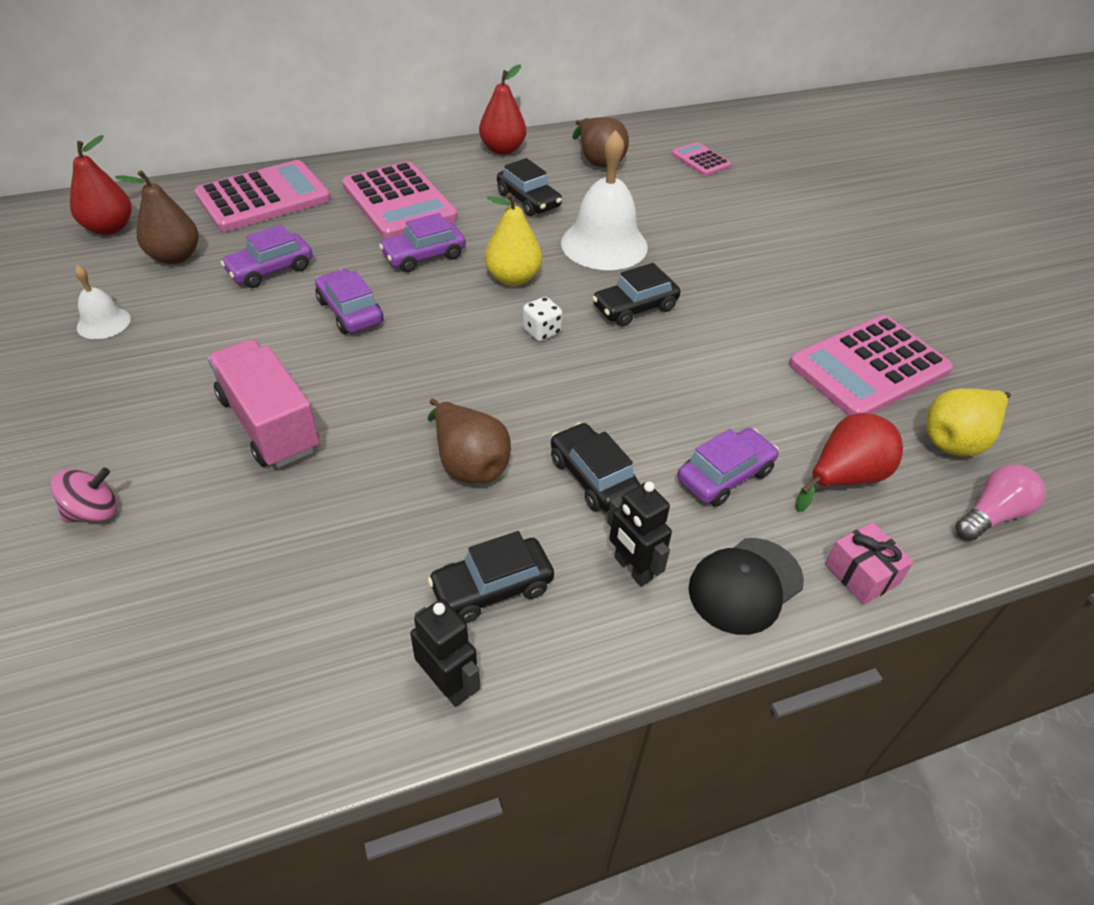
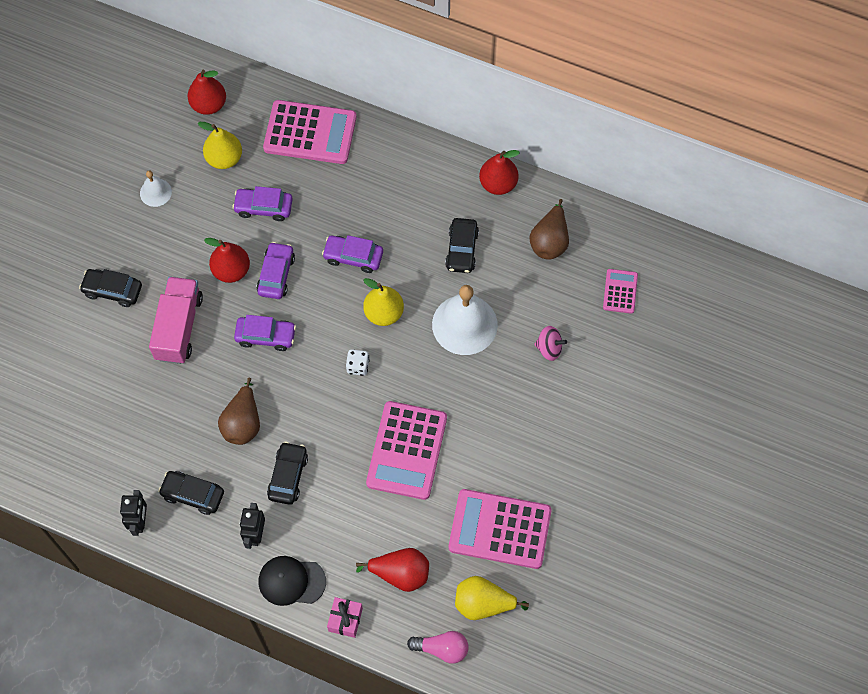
camera: 45 degrees right, 20 degrees up
pink spinning top [51,468,118,522] -> pink spinning top moved to [534,326,567,361]
brown pear [115,170,199,264] -> yellow pear [198,122,242,169]
pink calculator [342,161,457,239] -> pink calculator moved to [366,401,447,500]
black car [592,263,681,326] -> black car moved to [79,269,142,307]
purple car [677,428,779,507] -> purple car moved to [234,315,296,351]
none -> red pear [204,238,250,283]

